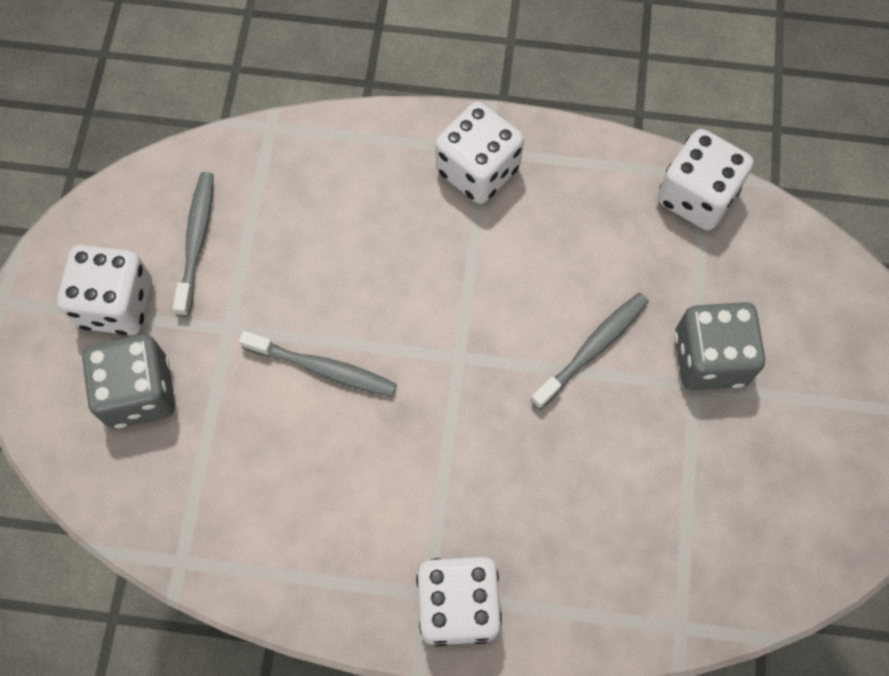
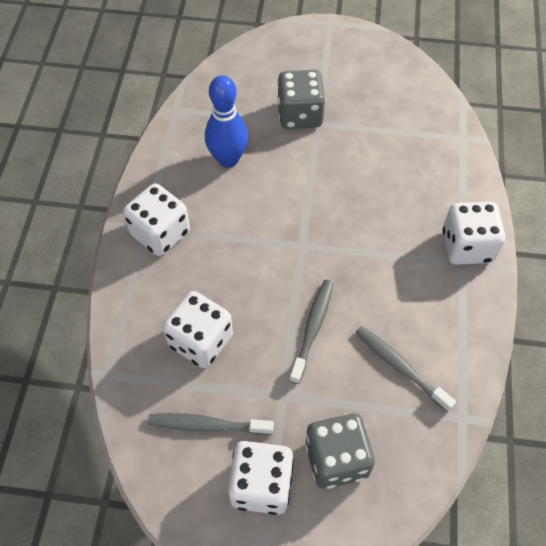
camera: 90 degrees left, 10 degrees down
grey toothbrush [531,293,649,410] -> grey toothbrush moved to [355,326,456,412]
white dice [657,129,753,230] -> white dice moved to [163,291,233,368]
none -> blue bowling pin [205,75,248,168]

